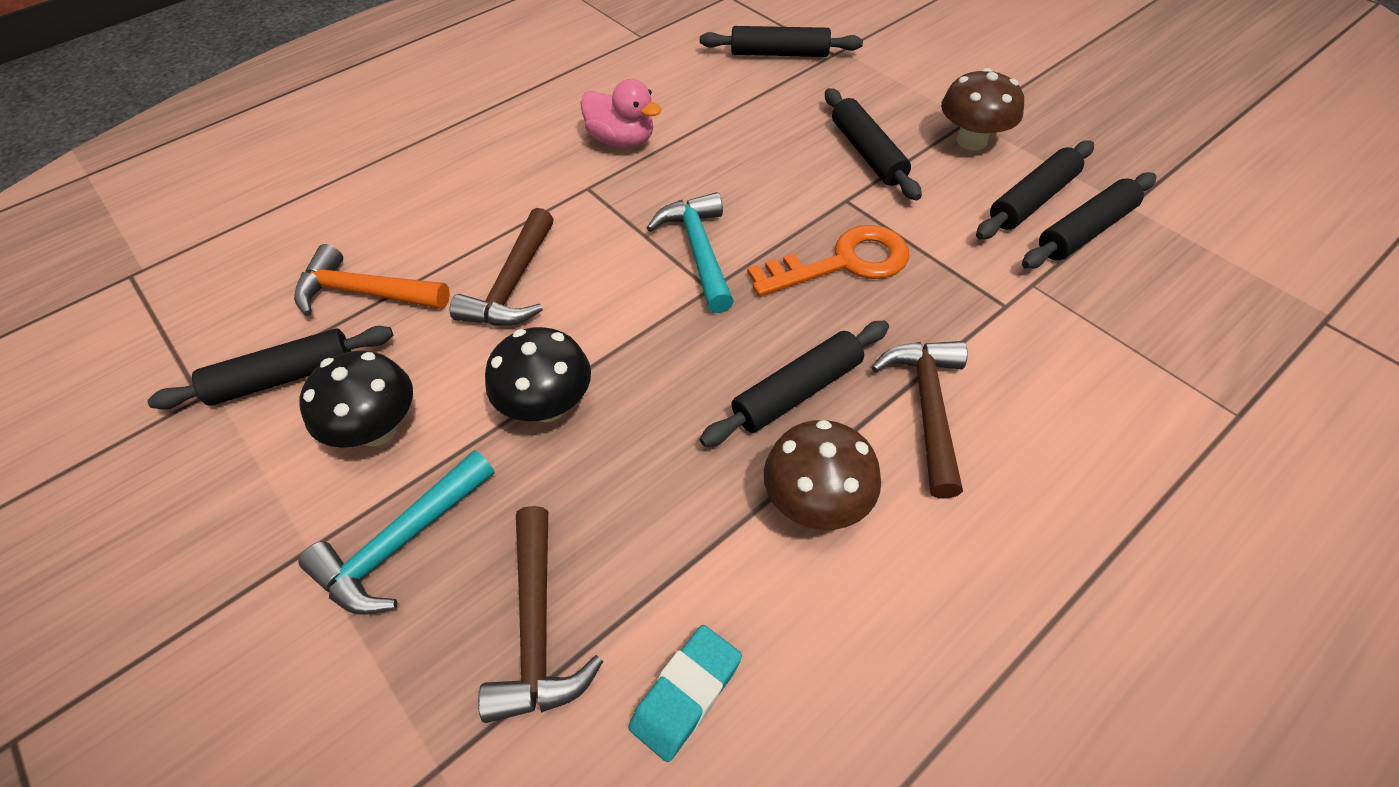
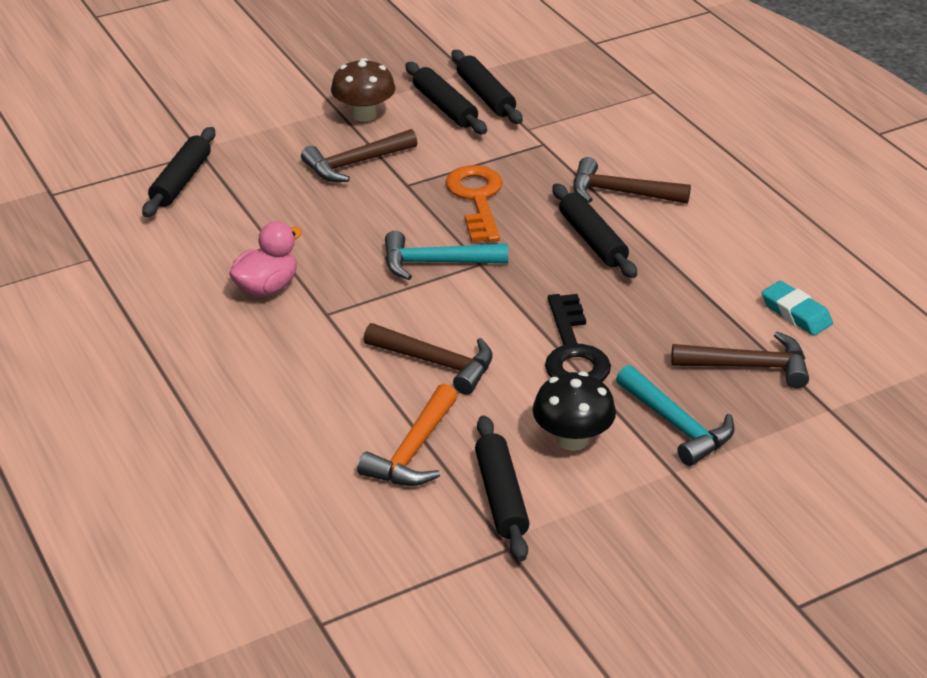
camera: 80 degrees left, 15 degrees down
black mushroom [485,327,591,422] -> black key [545,294,611,382]
brown mushroom [764,420,881,530] -> none
black rolling pin [825,88,922,200] -> brown hammer [301,129,418,182]

